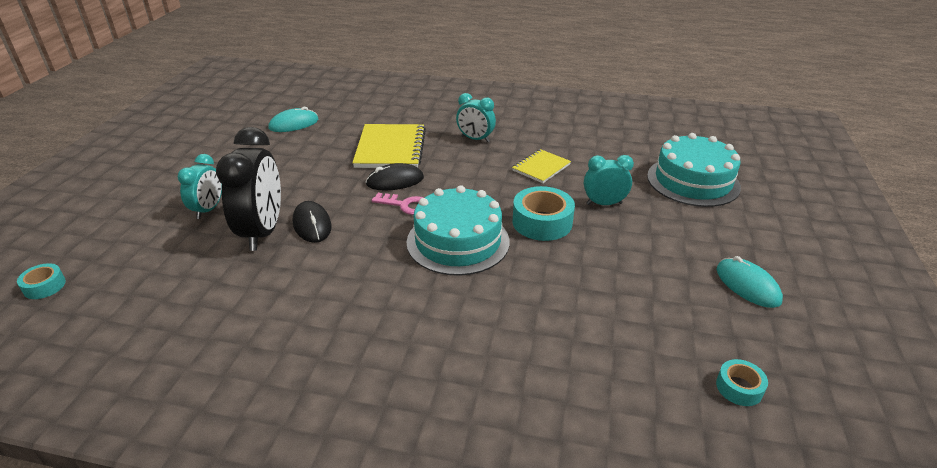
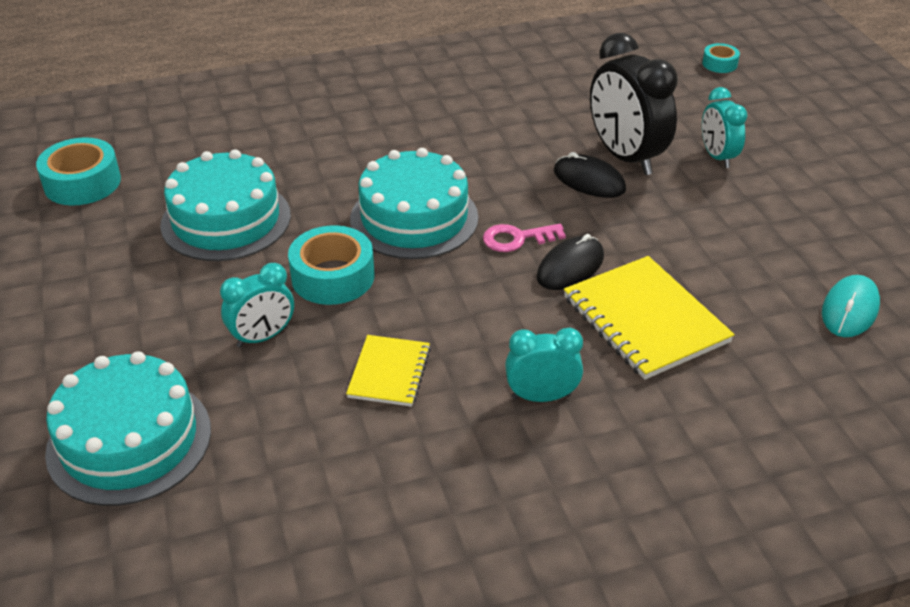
camera: 150 degrees right, 5 degrees up
turquoise mouse [716,256,783,308] -> none
turquoise tape [716,359,768,406] -> turquoise tape [36,137,121,206], size x1.85
none -> turquoise cake [160,149,291,261]

